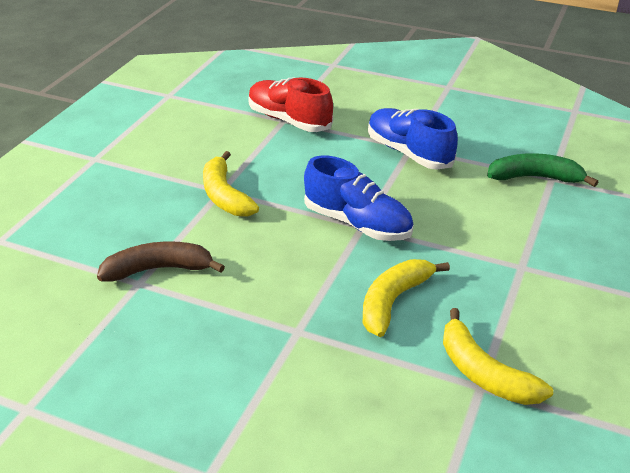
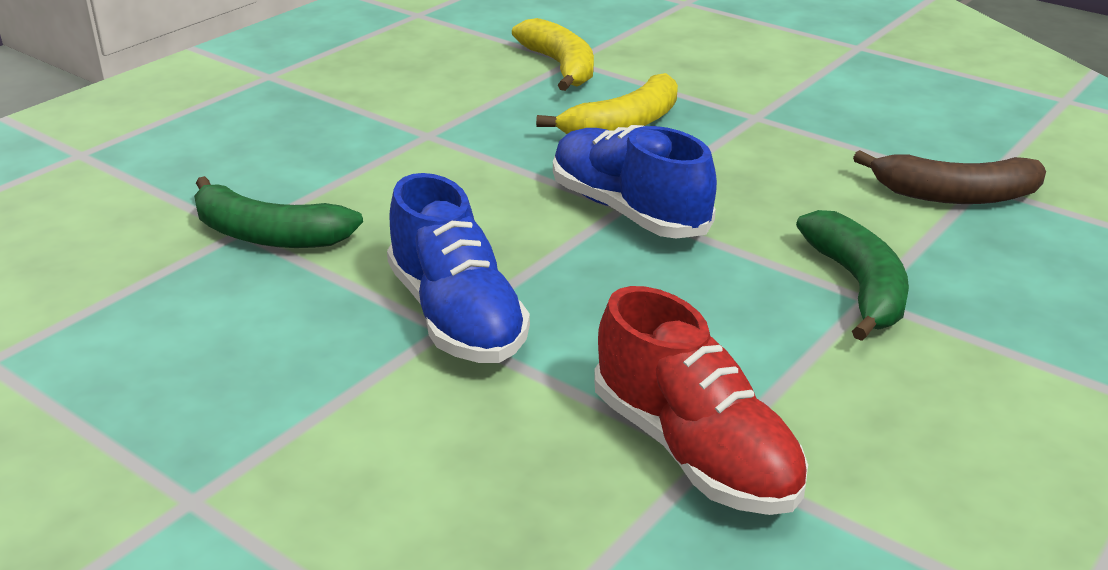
camera: 165 degrees left, 5 degrees down
yellow banana [203,151,259,216] -> green banana [796,210,909,341]

